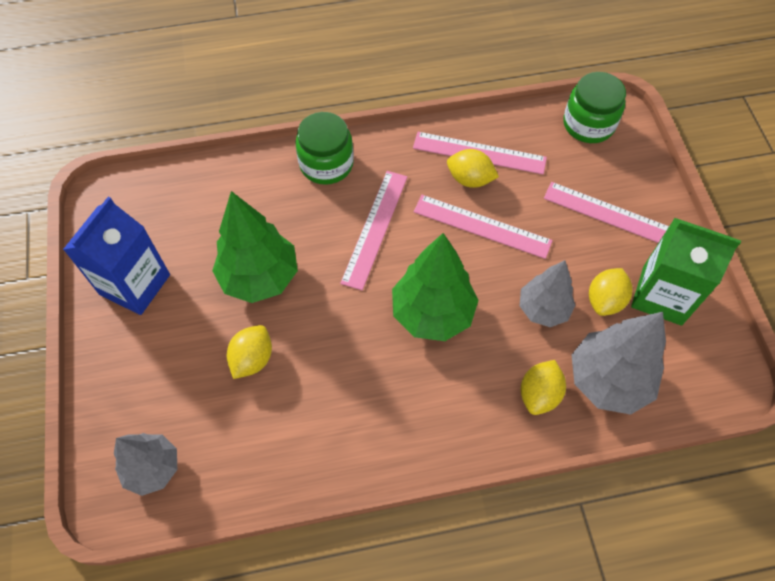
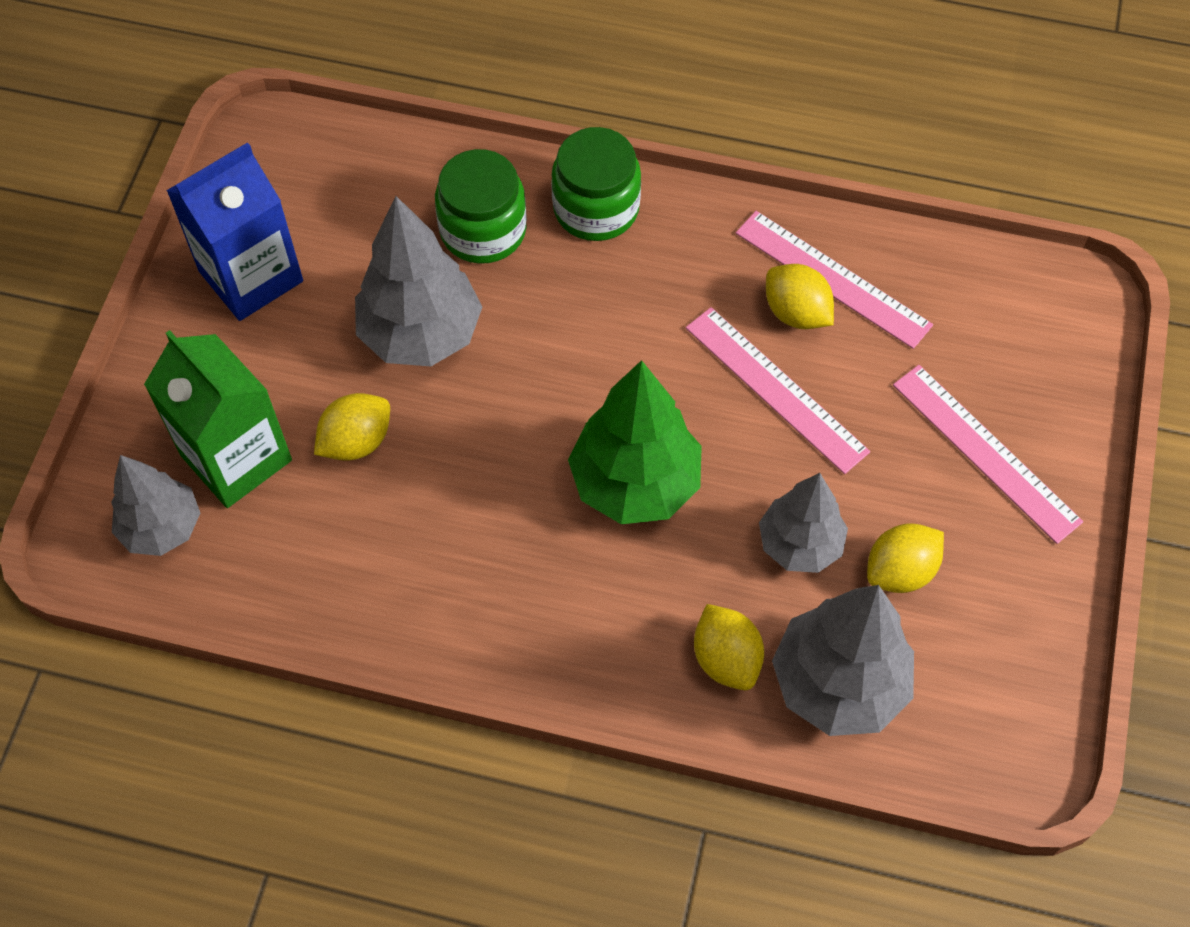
camera: 25 degrees right, 0 degrees up
green tree [212,191,298,303] -> grey tree [355,196,482,366]
pink ruler [340,171,407,290] -> none
yellow lemon [521,360,566,415] -> yellow lemon turned 75 degrees counterclockwise [694,604,764,690]
green jar [563,72,626,143] -> green jar moved to [435,149,527,264]
green carton [631,218,741,326] -> green carton moved to [144,330,292,508]

